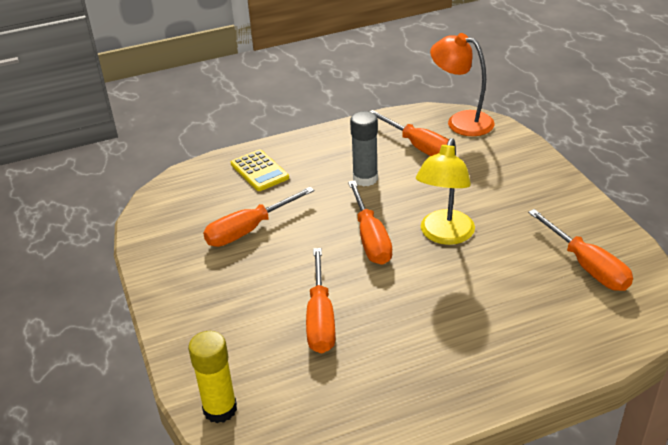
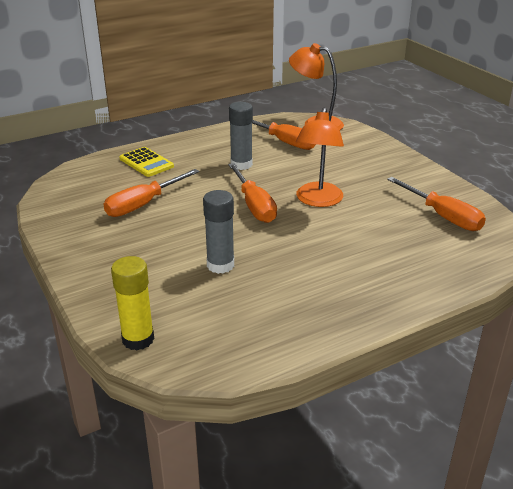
camera: 10 degrees left, 5 degrees down
orange screwdriver [306,248,335,353] -> grey glue stick [203,190,234,274]
yellow lamp [416,138,475,245] -> orange lamp [296,107,344,207]

